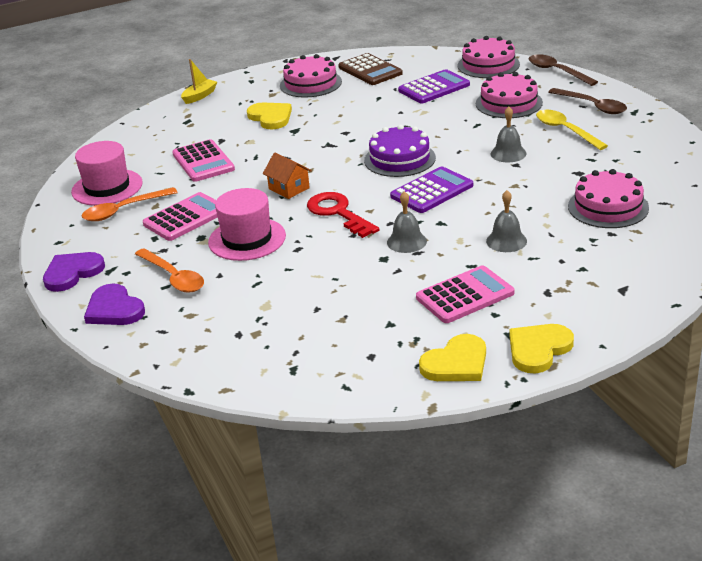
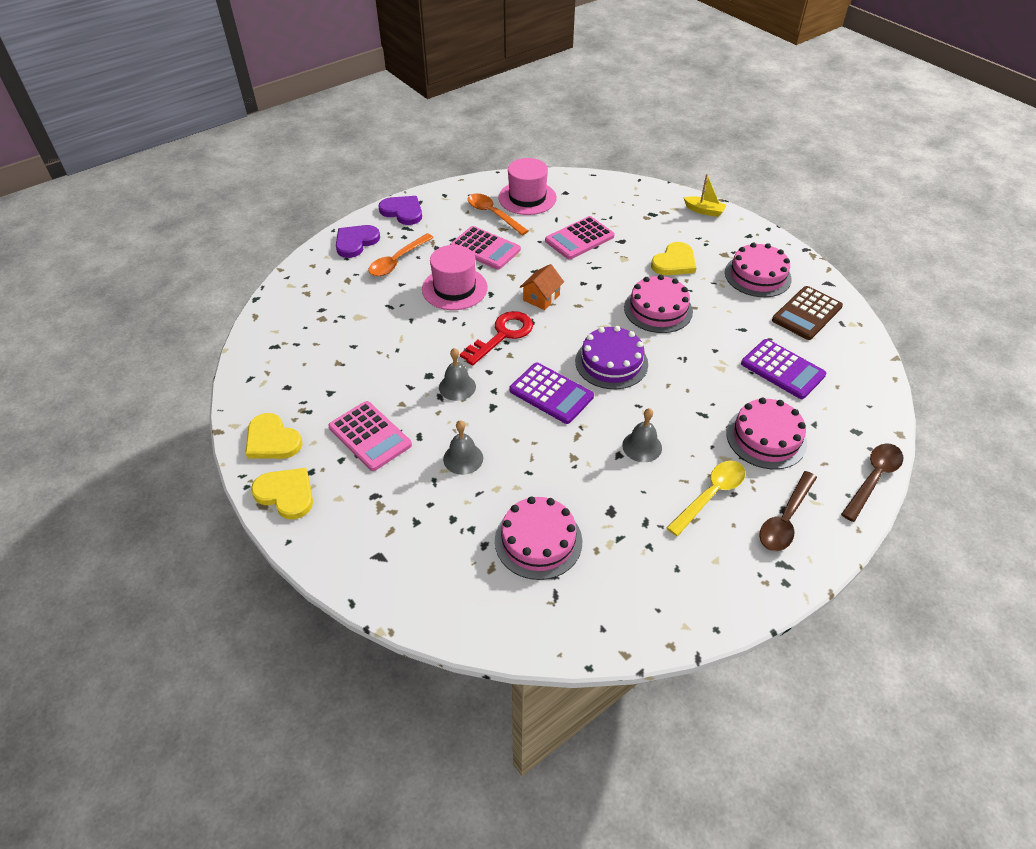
camera: 75 degrees right, 15 degrees up
pink cake [457,36,520,78] -> pink cake moved to [624,275,693,333]

